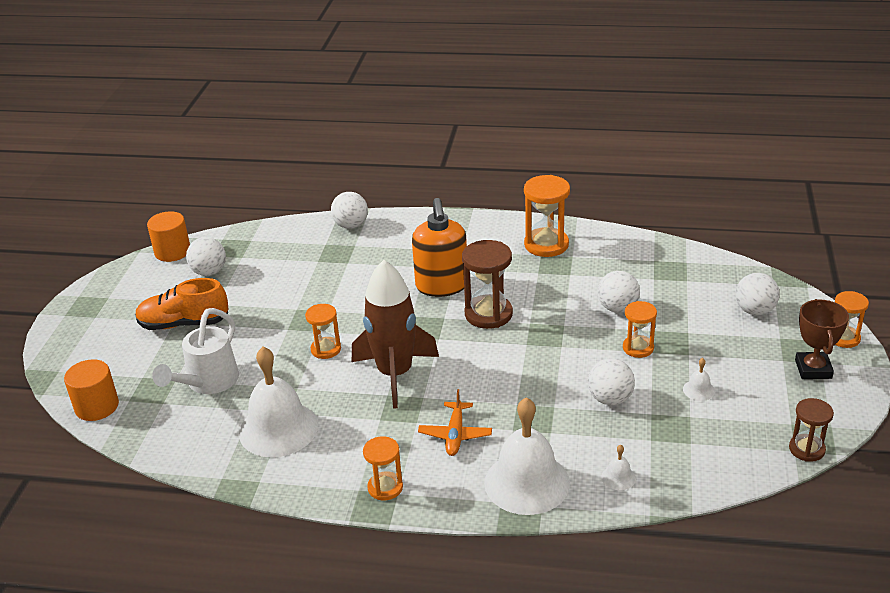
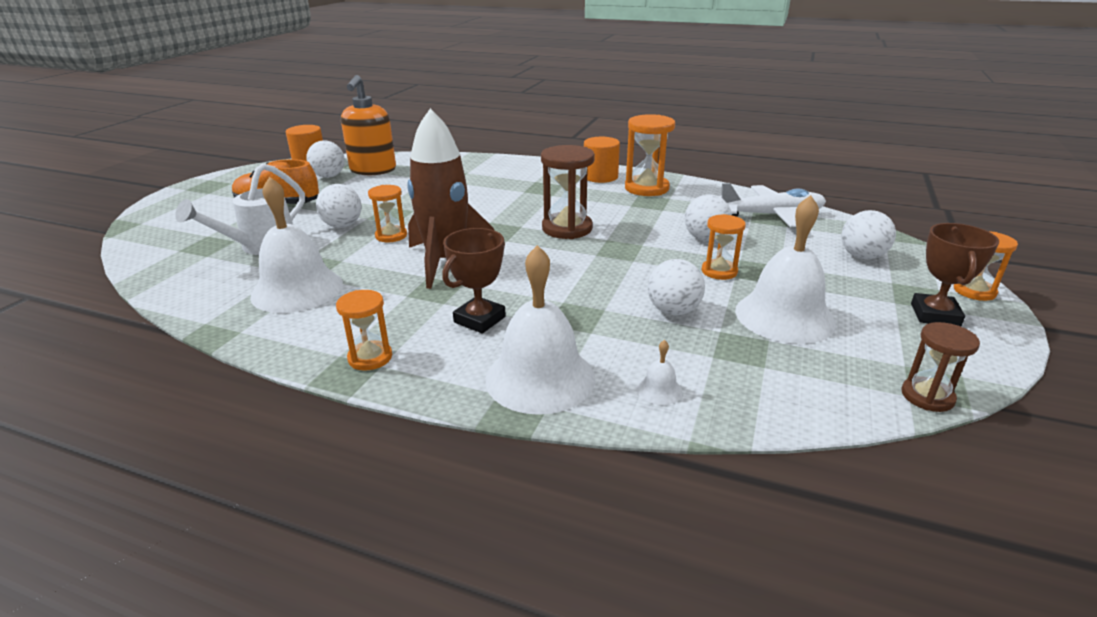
camera: 10 degrees right, 5 degrees down
orange cylinder [64,359,119,421] -> orange cylinder moved to [584,137,620,183]
white ball [331,192,368,229] -> white ball moved to [316,184,362,228]
orange soap dispenser [412,198,467,297] -> orange soap dispenser moved to [341,75,396,175]
orange plane [418,389,492,456] -> brown trophy [442,228,506,333]
white bell [683,358,715,401] -> white bell [735,195,836,344], size x2.49
none -> white plane [719,183,826,227]

